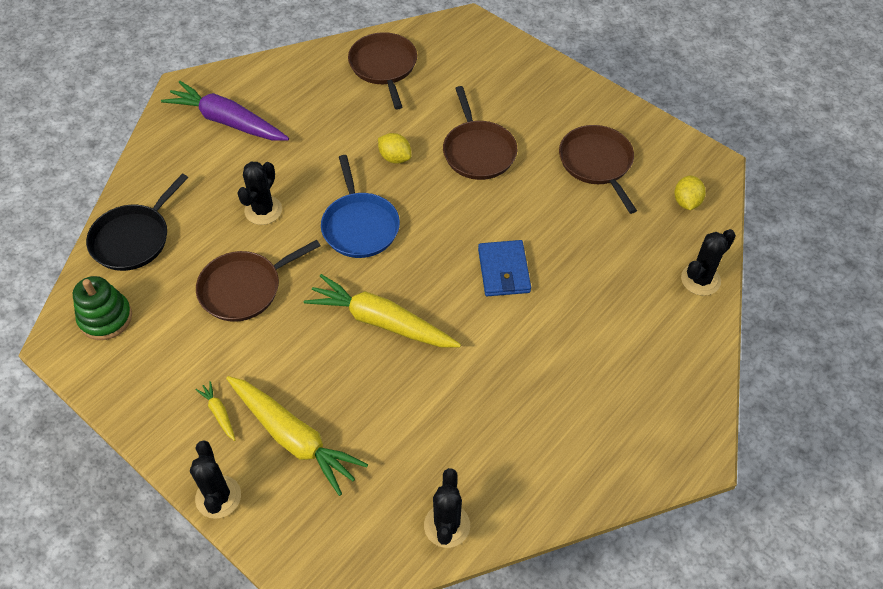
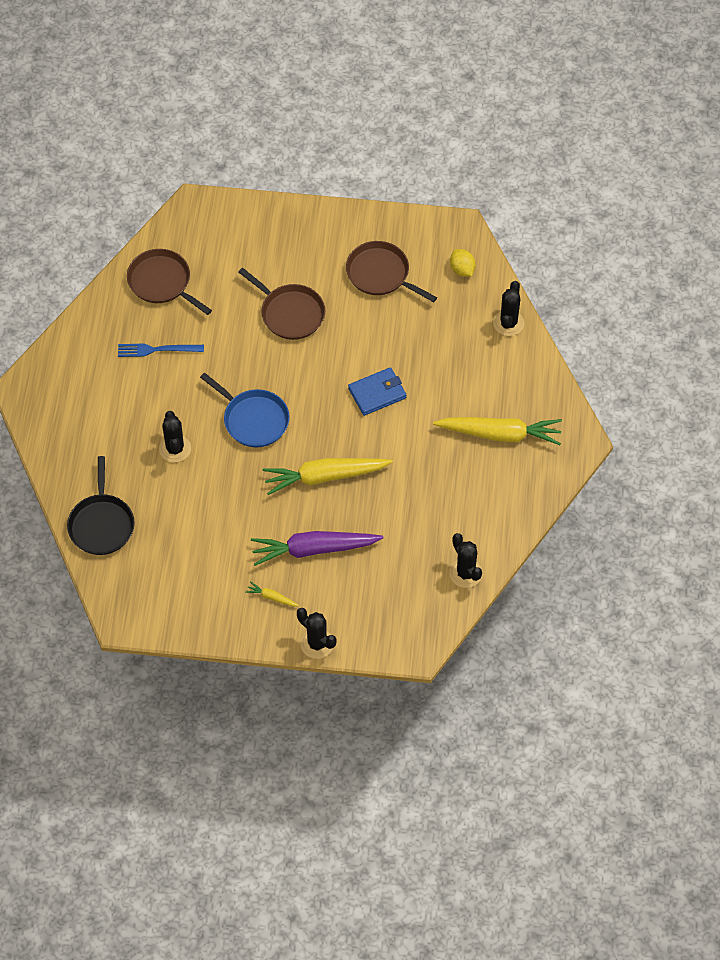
camera: 35 degrees left, 5 degrees up
green stacking toy [73,276,132,340] -> none
purple carrot [161,81,289,141] -> purple carrot moved to [251,531,384,566]
brown pan [196,240,321,322] -> none
yellow carrot [226,376,368,496] -> yellow carrot moved to [433,417,562,445]
yellow lemon [378,133,411,164] -> none
blue wallet [478,240,531,296] -> blue wallet turned 75 degrees counterclockwise [348,367,406,416]
none -> blue fork [118,344,204,357]

